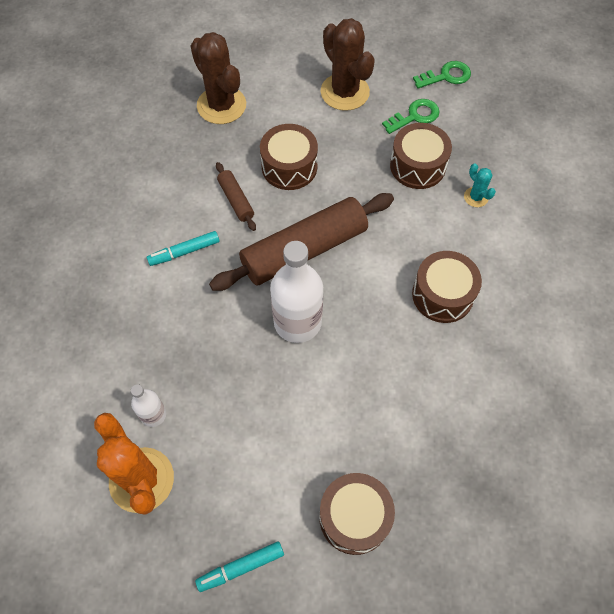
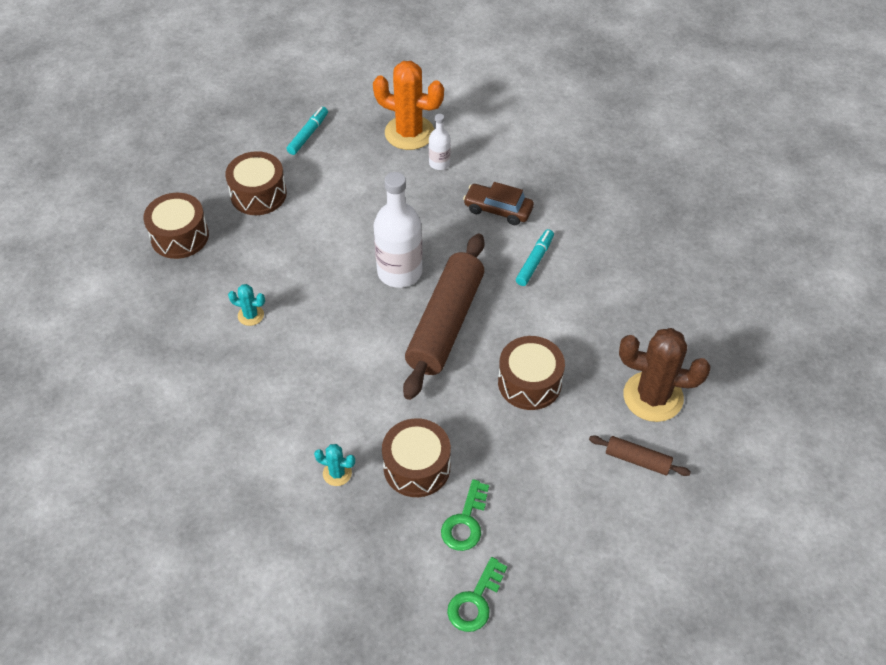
camera: 140 degrees right, 10 degrees down
brown rolling pin [216,162,256,231] -> brown rolling pin moved to [589,436,691,476]
brown cactus [321,18,375,111] -> none
brown drum [412,251,482,323] -> brown drum moved to [143,193,209,259]
none -> turquoise cactus [228,284,265,326]
none -> brown car [463,182,534,225]

